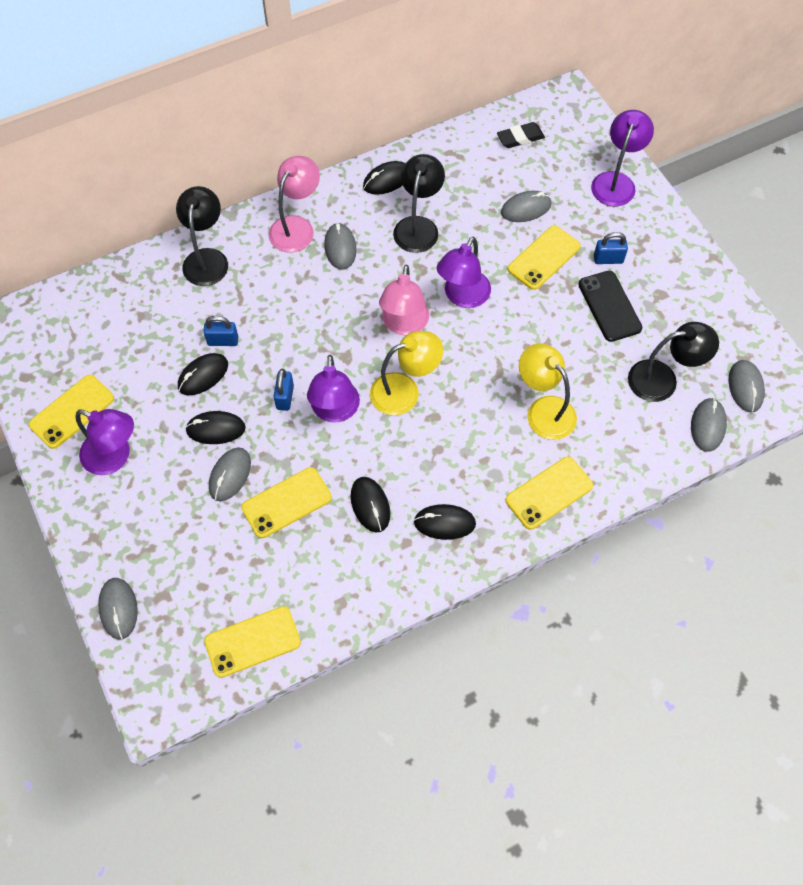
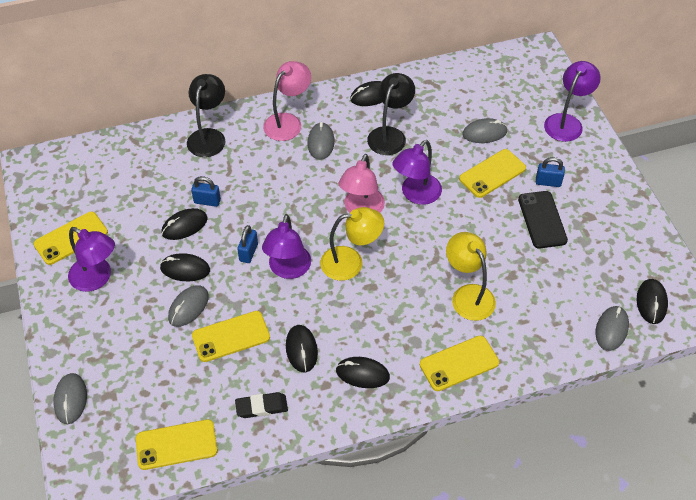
camera: 10 degrees right, 10 degrees down
black eraser [497,122,545,148] -> black eraser moved to [235,392,288,418]
black lamp [628,322,719,402] -> none
grey mouse [728,360,765,413] -> black mouse [637,279,668,324]

